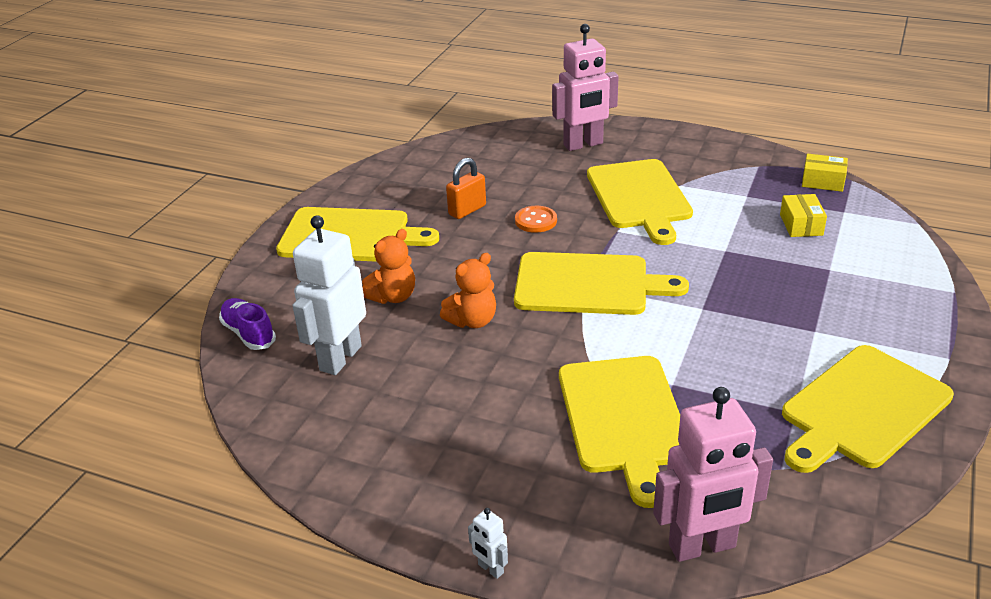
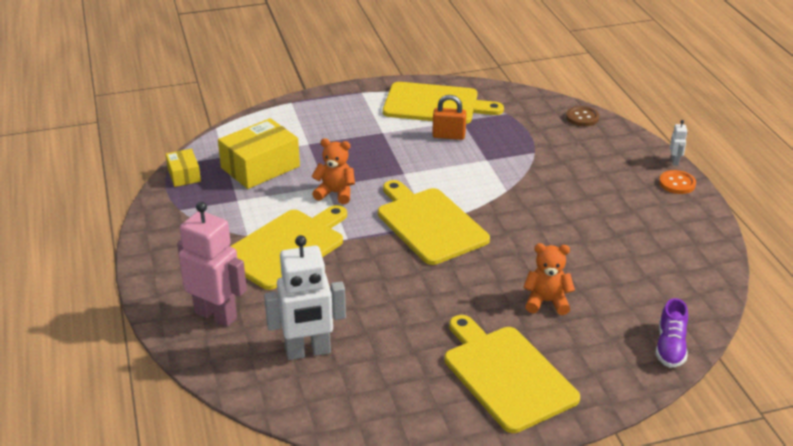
camera: 130 degrees left, 0 degrees up
white robot [293,215,366,375] -> white robot moved to [264,235,346,360]
orange teddy bear [440,253,496,328] -> orange teddy bear moved to [311,138,355,204]
orange padlock [446,158,486,219] -> orange padlock moved to [432,95,466,140]
orange button [515,206,557,233] -> orange button moved to [659,170,696,194]
yellow cutting board [559,356,680,508] -> none
pink robot [653,387,773,562] -> brown button [566,106,599,126]
yellow box [780,194,827,237] -> yellow box [218,118,300,189], size x1.85

